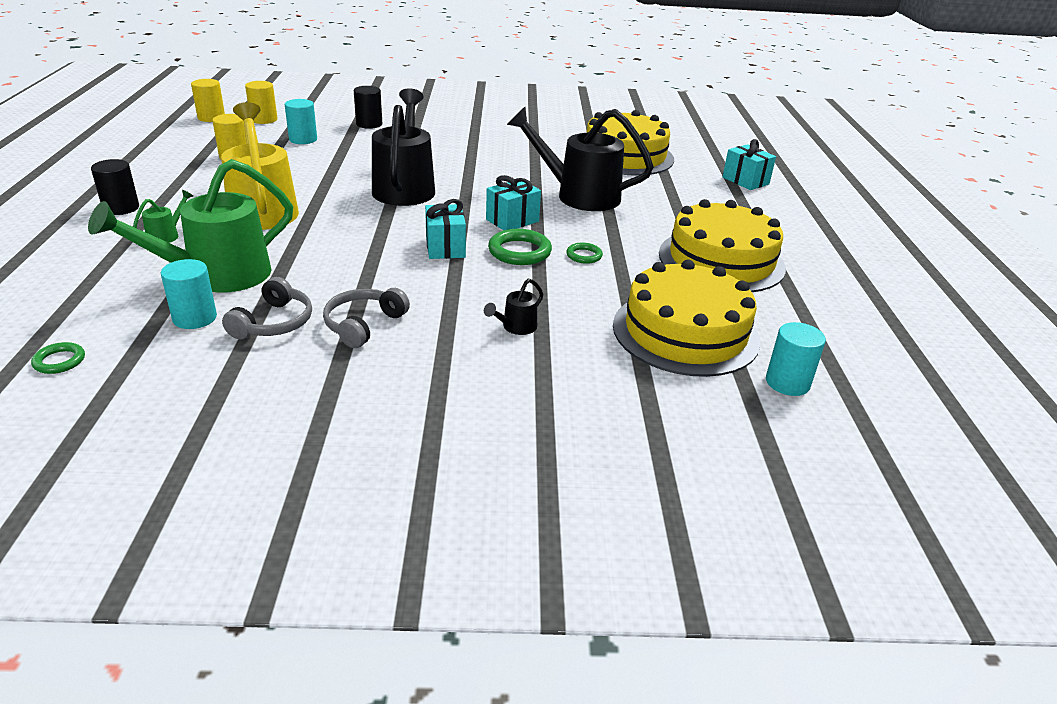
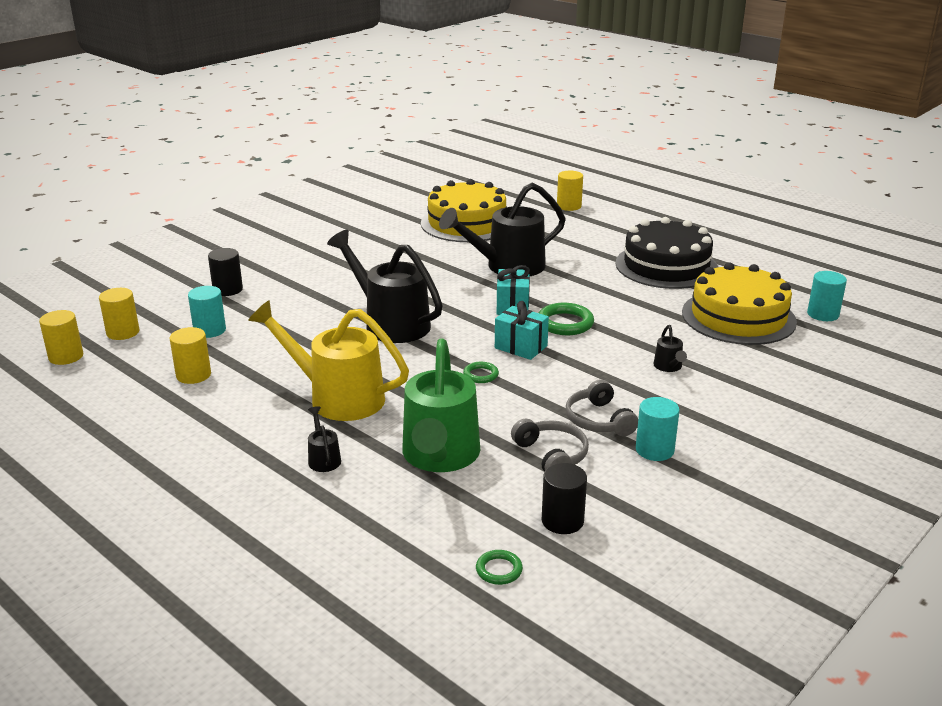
camera: 45 degrees left, 5 degrees down
black cylinder [91,159,139,215] -> black cylinder moved to [542,463,587,534]
green watering can [133,190,193,243] -> black watering can [308,406,341,472]
turquoise cylinder [161,259,217,329] -> turquoise cylinder moved to [636,397,680,461]
green ring [566,243,603,264] -> green ring moved to [463,362,499,383]
yellow cake [659,199,786,292] -> black cake [615,217,718,289]
turquoise gift [723,139,776,190] -> yellow cylinder [557,171,583,211]

